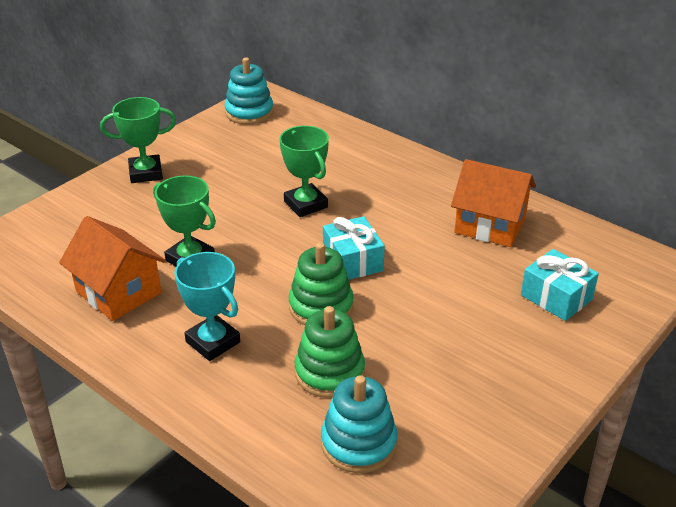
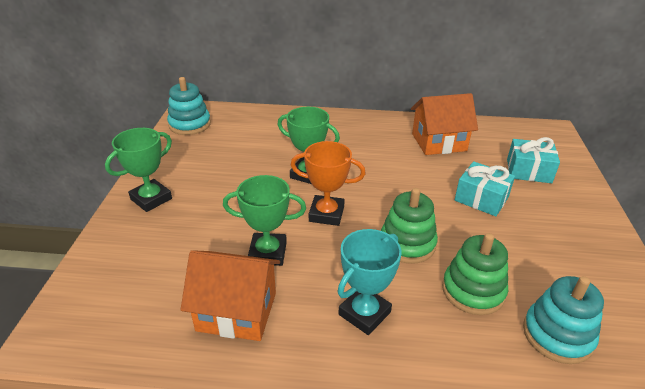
camera: 35 degrees left, 0 degrees up
turquoise trophy [174,252,240,361] -> turquoise trophy turned 60 degrees counterclockwise [338,229,402,335]
turquoise gift [323,216,385,280] -> turquoise gift moved to [455,161,515,216]
none -> orange trophy [291,141,366,226]

